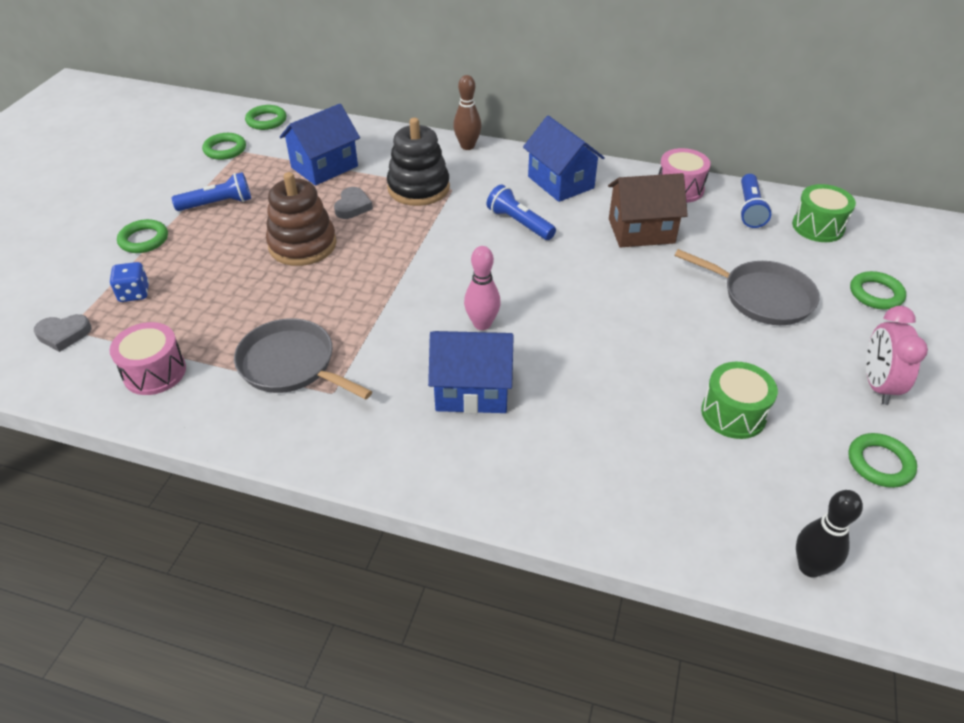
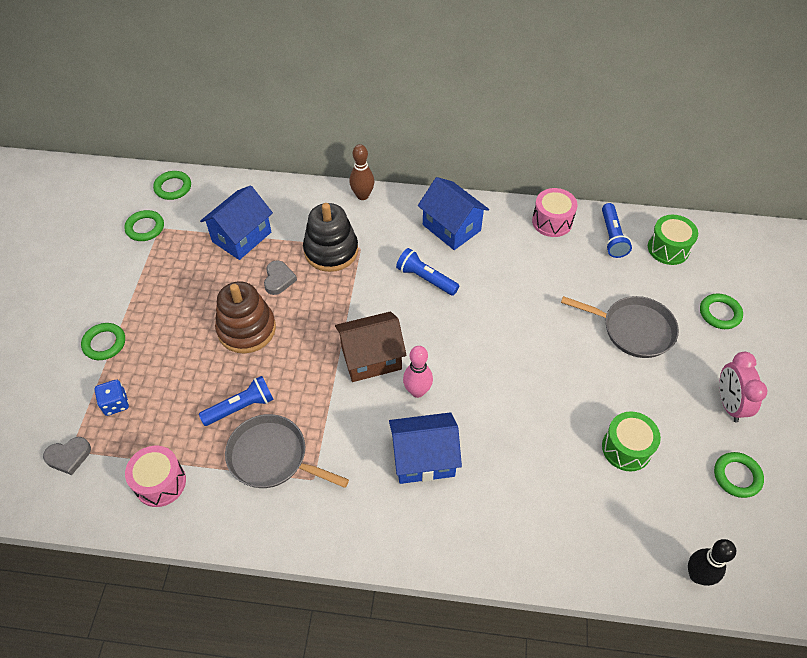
camera: 10 degrees left, 10 degrees up
blue flashlight [172,172,251,211] -> blue flashlight moved to [199,376,274,426]
brown house [608,173,688,247] -> brown house moved to [335,311,406,382]

